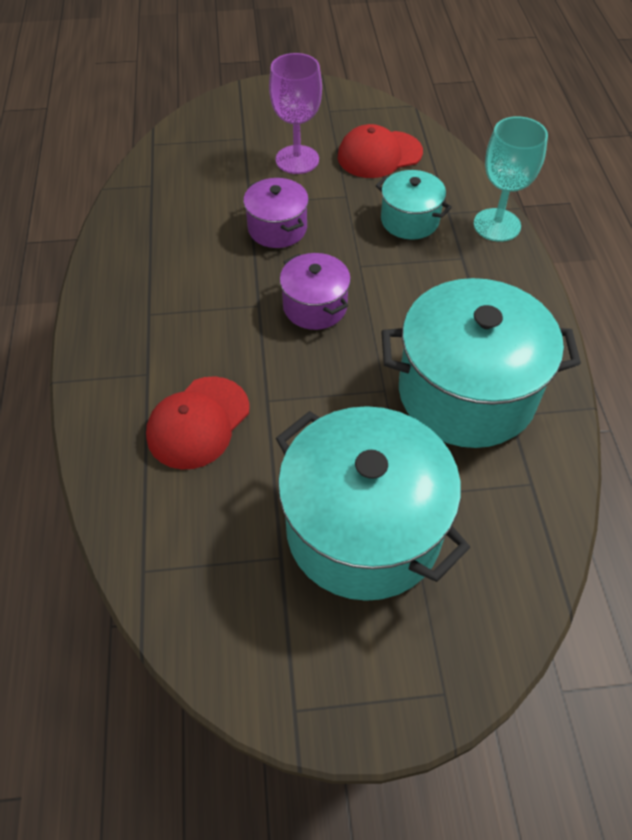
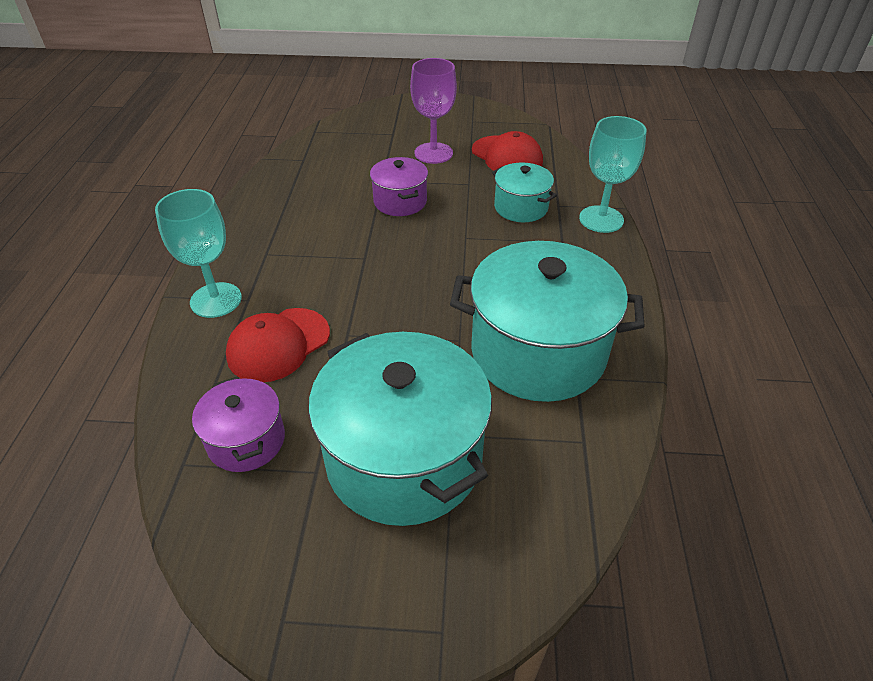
camera: 10 degrees right, 10 degrees down
purple pot [280,253,351,330] -> purple pot moved to [192,376,285,472]
red cap [338,124,423,178] -> red cap turned 120 degrees counterclockwise [472,131,543,171]
none -> turquoise goblet [155,189,242,318]

